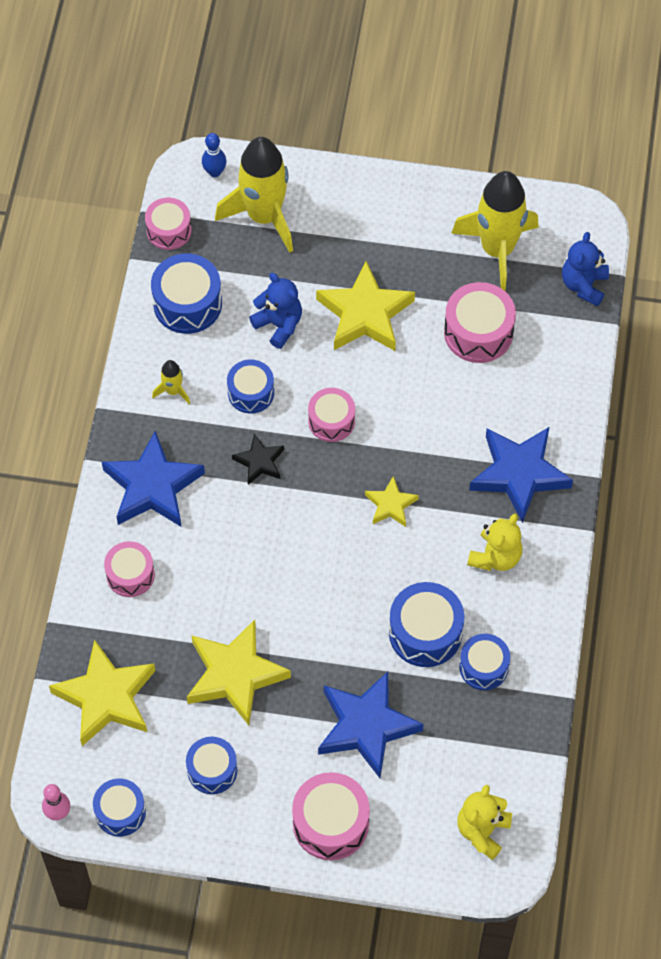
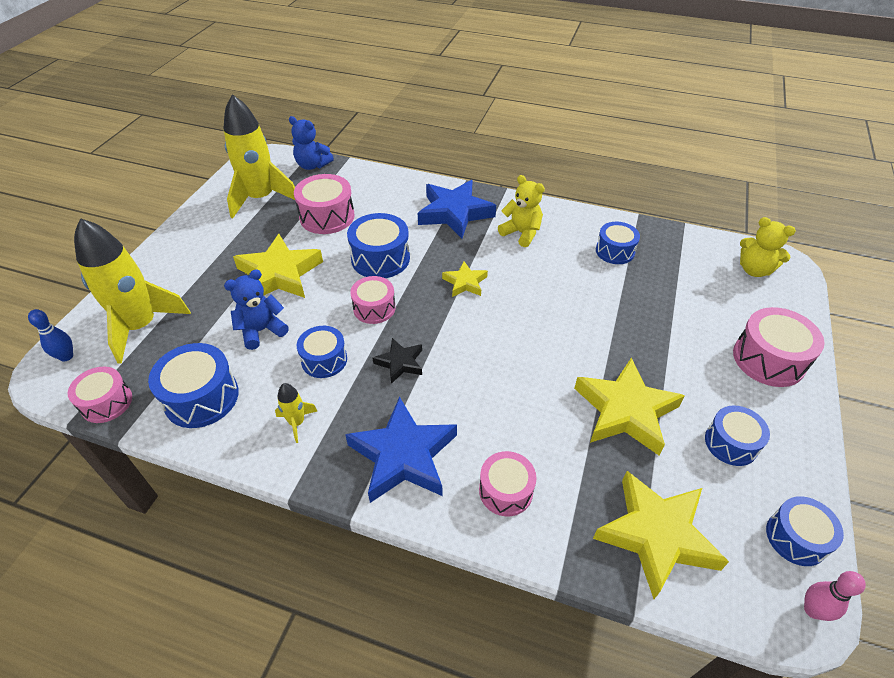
camera: 80 degrees left, 15 degrees down
blue star [318,671,424,778] -> none
blue drum [389,582,464,667] -> blue drum moved to [347,213,410,278]

